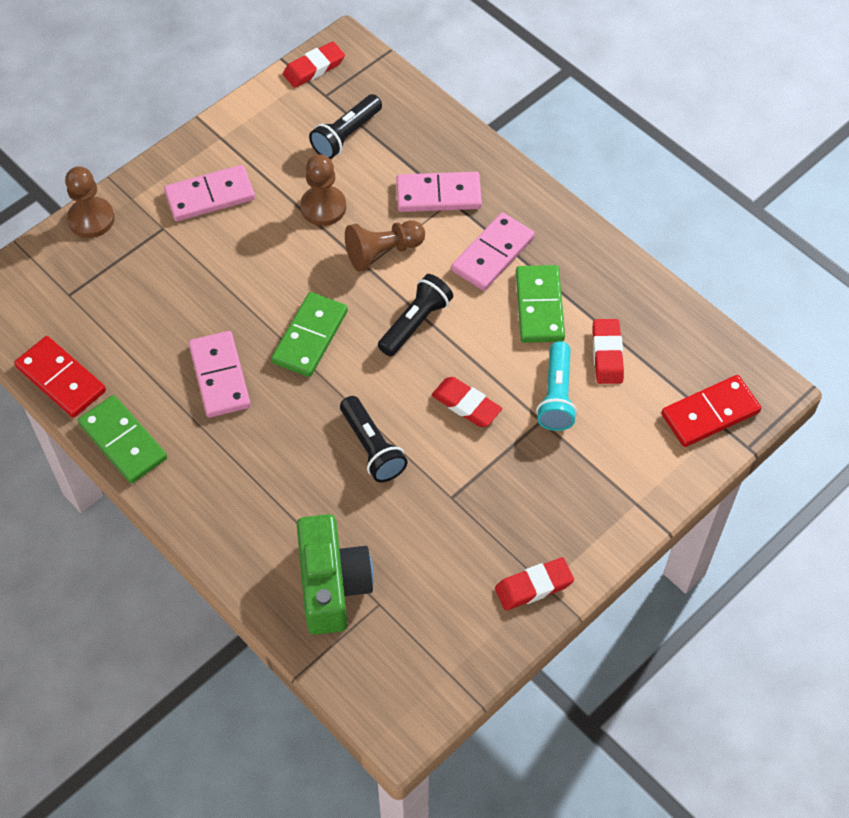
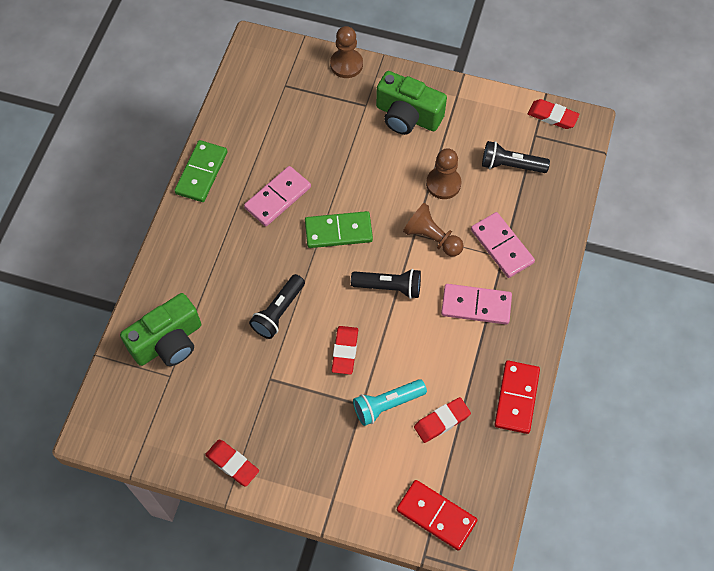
camera: 60 degrees right, 5 degrees up
red domino [14,336,106,418] -> red domino moved to [494,360,540,434]
pink domino [164,165,255,221] -> green camera [376,71,447,135]
green domino [516,265,565,343] -> none

